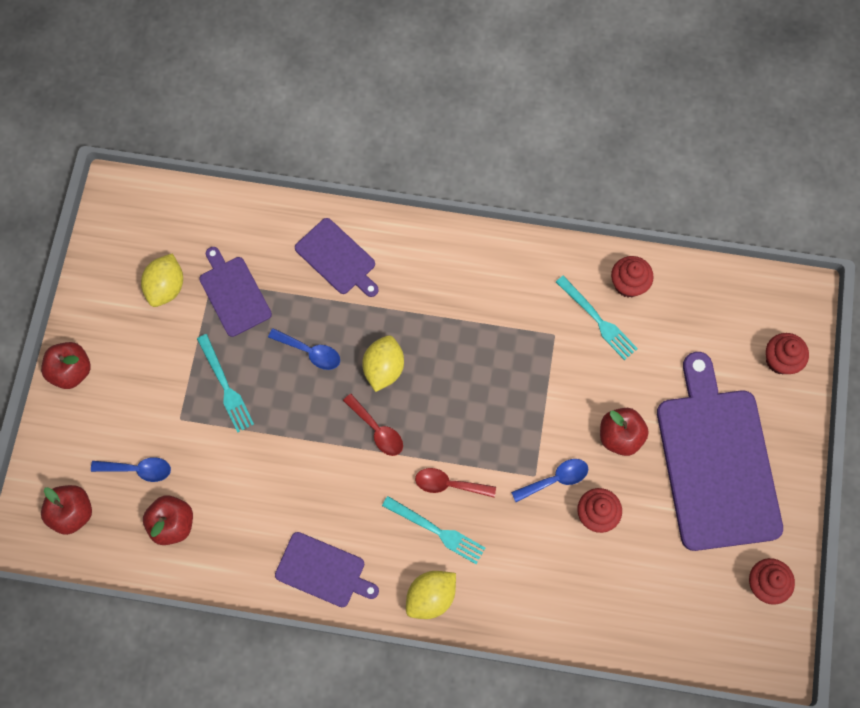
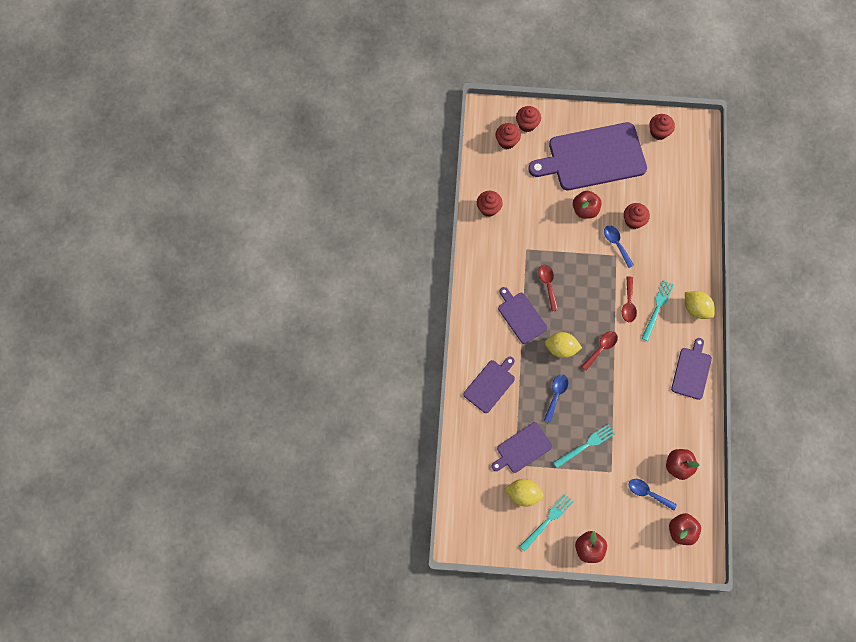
camera: 95 degrees left, 0 degrees up
blue spoon [91,457,171,482] -> blue spoon turned 60 degrees counterclockwise [629,479,677,511]
turquoise fork [556,275,638,360] -> turquoise fork moved to [519,494,573,552]
none -> red cupcake [496,123,521,149]
none -> purple cutting board [498,287,547,344]
none -> red spoon [538,265,558,311]

